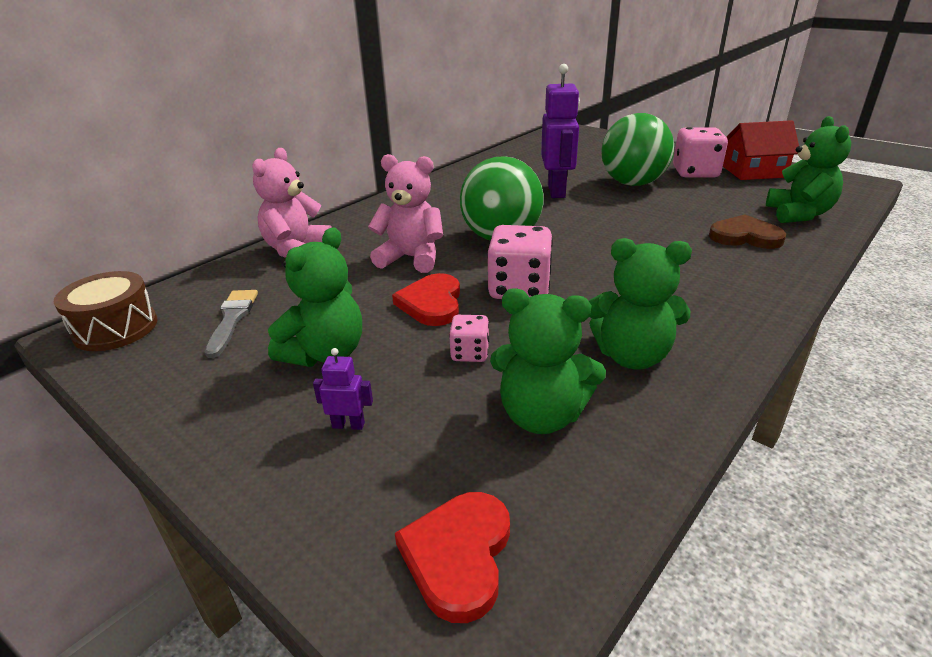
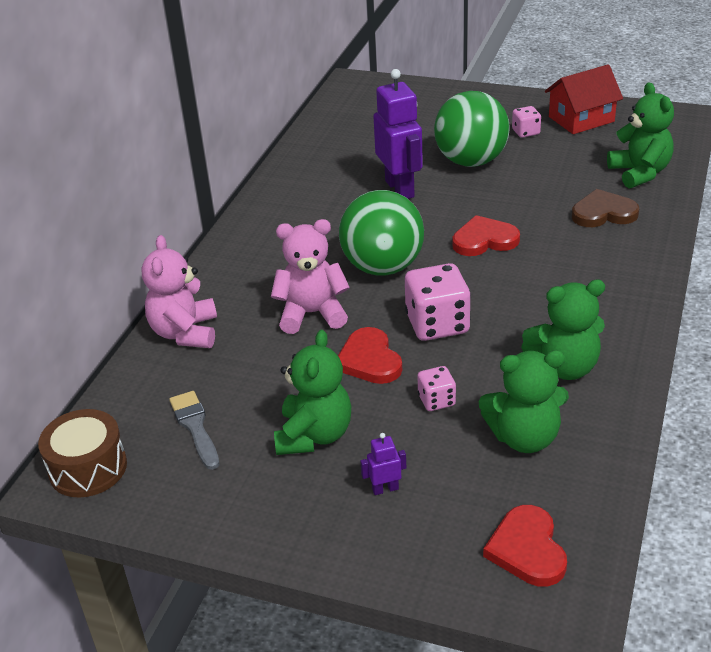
camera: 20 degrees left, 5 degrees up
pink dice [673,127,728,178] -> pink dice [512,106,541,138], size x0.53
none -> red heart [452,215,520,256]

